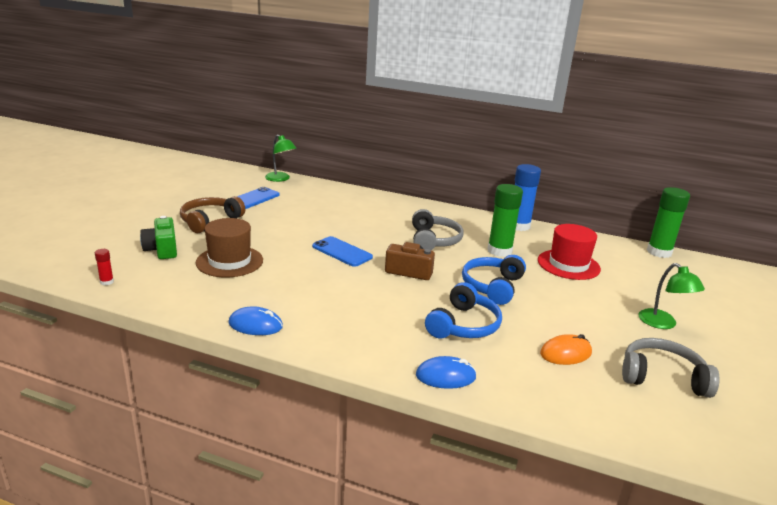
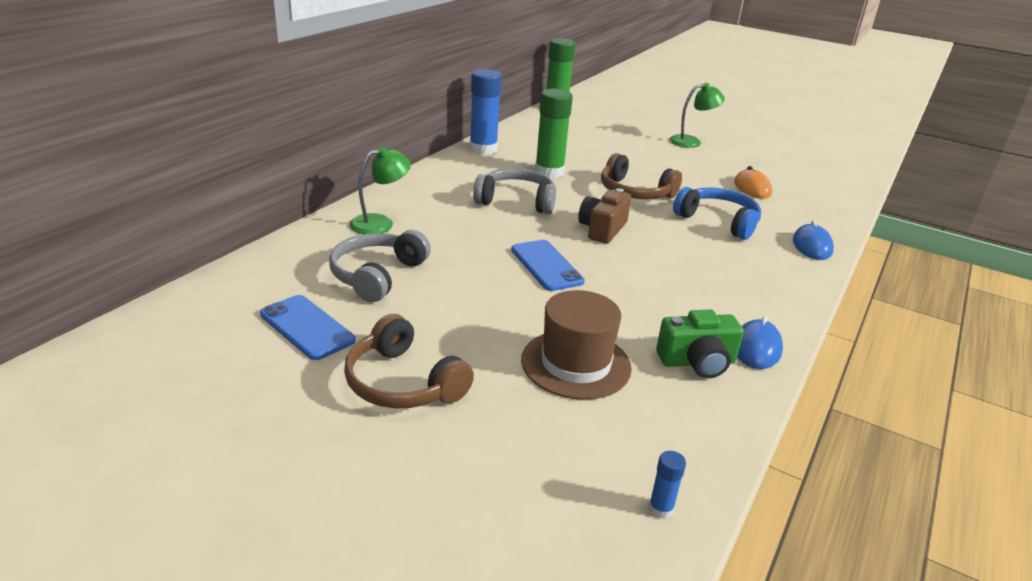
camera: 80 degrees left, 5 degrees up
red glue stick [95,249,114,285] -> blue glue stick [649,451,686,518]
green camera [140,216,177,259] -> green camera moved to [656,309,744,378]
green lamp [265,134,297,182] -> green lamp moved to [349,146,411,234]
blue phone [312,236,373,267] -> blue phone turned 75 degrees counterclockwise [511,240,585,291]
blue headphones [462,255,526,305] -> brown headphones [601,153,682,199]
red hat [538,224,601,280] -> none
grey headphones [622,338,720,398] -> grey headphones moved to [329,230,431,302]

